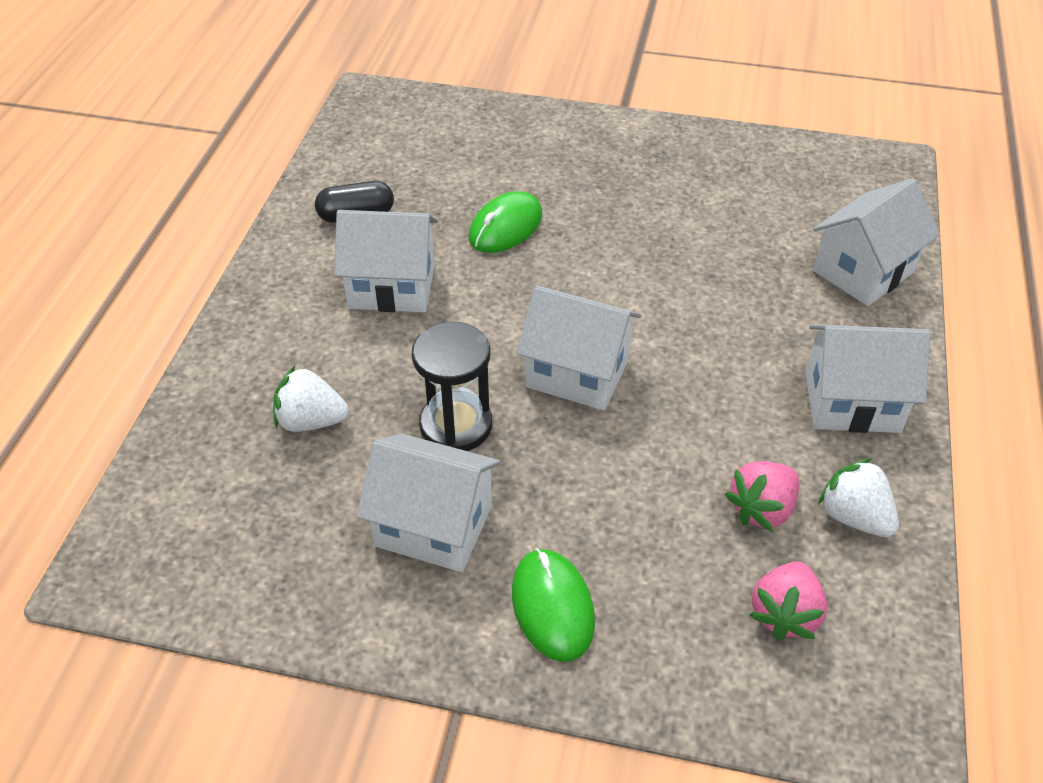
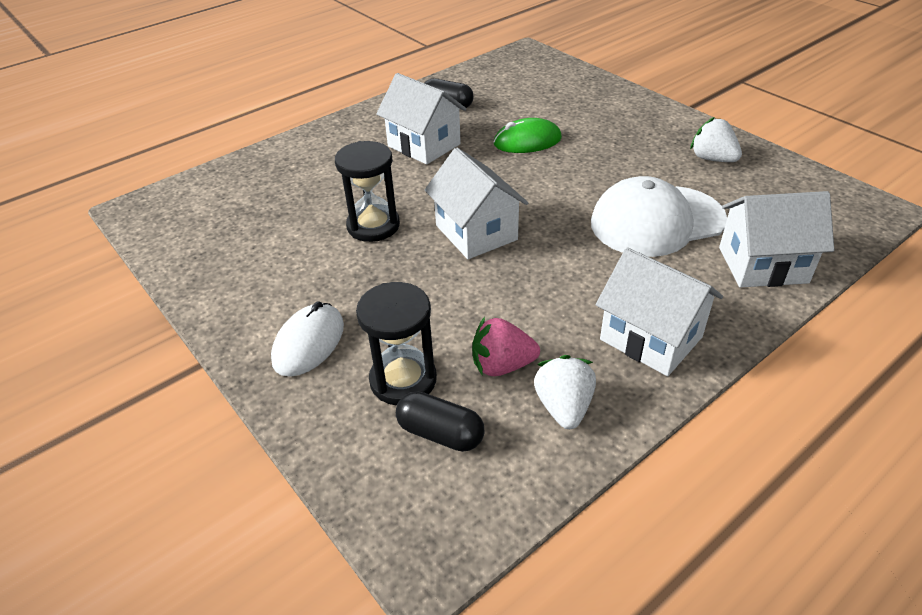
camera: 40 degrees right, 5 degrees down
white strawberry [273,366,349,432] -> white strawberry moved to [690,117,742,162]
white house [357,434,500,572] -> none
green mouse [512,548,595,662] -> white mouse [271,301,344,377]
pink strawberry [750,561,828,640] -> black capsule [396,391,484,452]
none -> black hourglass [356,282,437,406]
none -> white cap [591,176,727,257]

